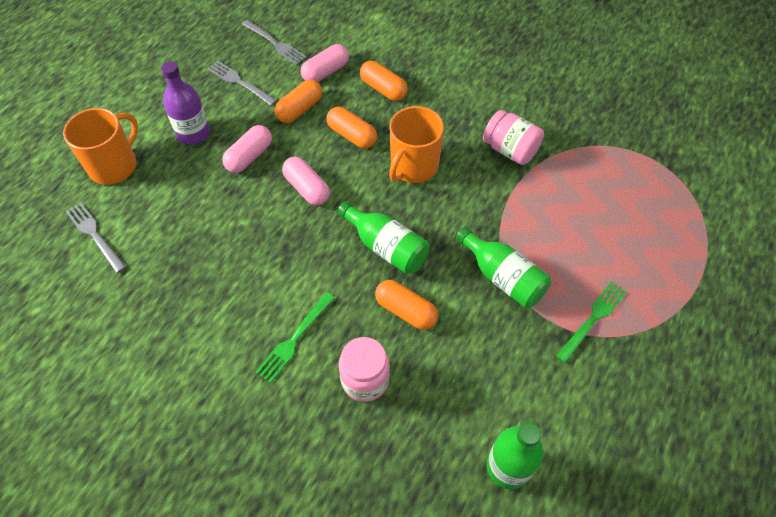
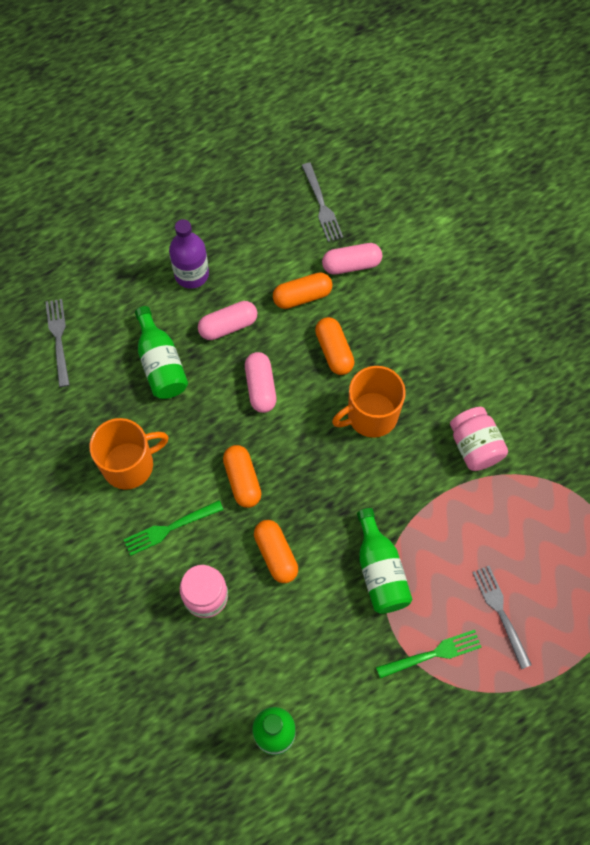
camera: 30 degrees right, 10 degrees up
orange mug [63,108,138,185] -> orange mug moved to [89,418,169,490]
grey fork [207,61,277,106] -> grey fork moved to [472,566,532,669]
green bottle [337,201,429,274] -> green bottle moved to [135,306,188,399]
orange capsule [360,61,408,101] -> orange capsule moved to [223,445,261,508]

